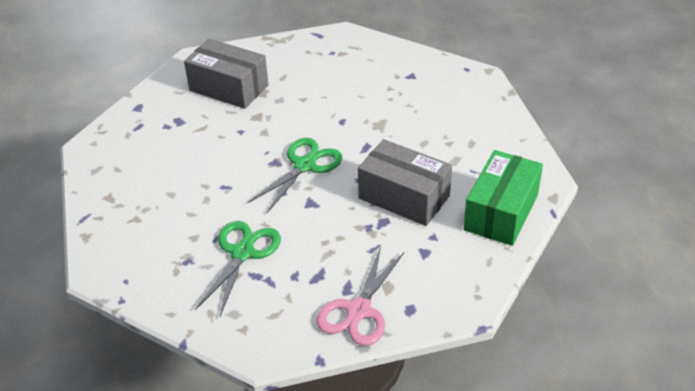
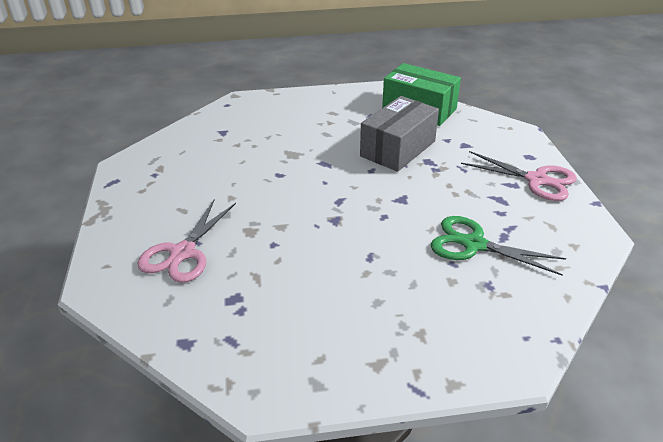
camera: 85 degrees left, 5 degrees down
grey box [184,39,269,109] -> pink scissors [137,200,236,283]
green scissors [248,138,342,213] -> none

